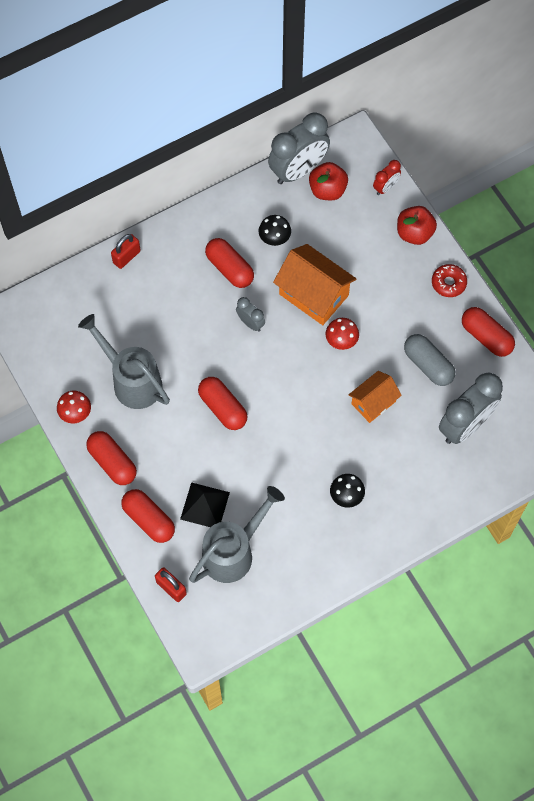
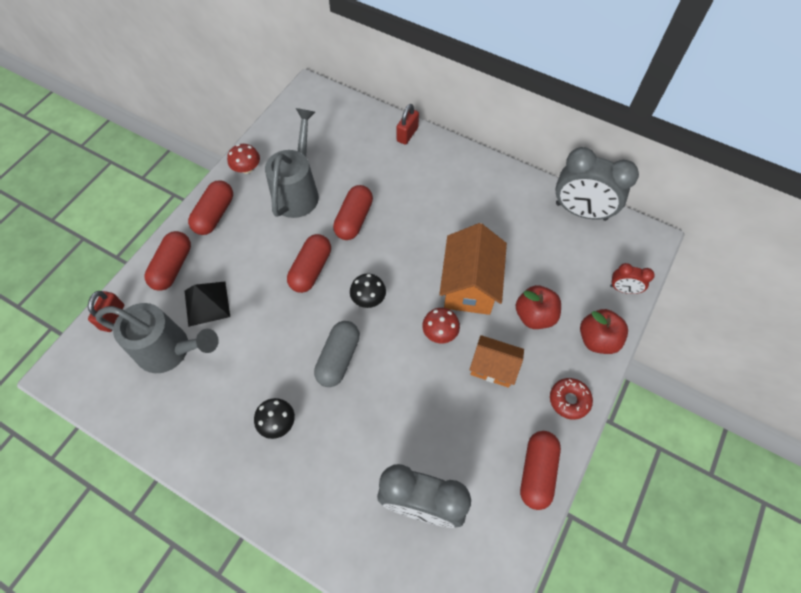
camera: 60 degrees right, 5 degrees down
red padlock [111,234,141,269] -> red padlock turned 75 degrees counterclockwise [397,104,419,145]
red capsule [205,238,254,288] -> red capsule moved to [333,185,373,240]
grey clock [236,297,265,332] -> none
black mushroom [259,215,291,246] -> black mushroom moved to [350,273,386,308]
red apple [309,162,348,200] -> red apple moved to [516,285,561,329]
orange house [349,371,402,423] -> orange house moved to [469,335,524,388]
grey capsule [404,334,455,386] -> grey capsule moved to [314,321,360,387]

